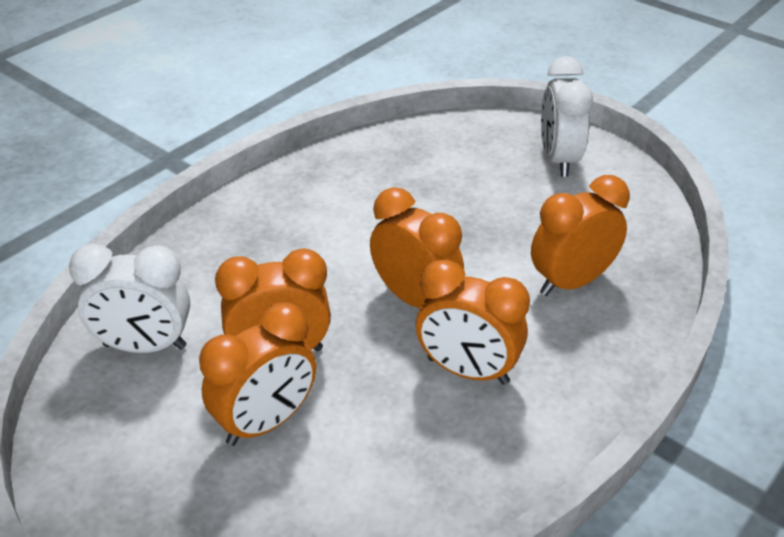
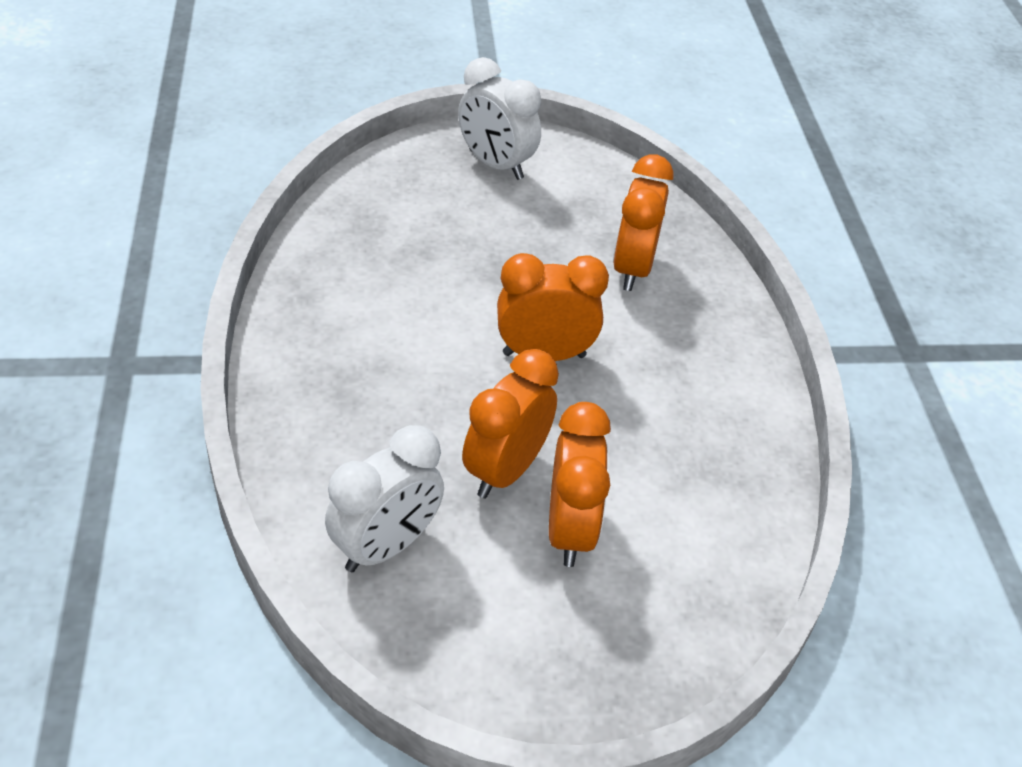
camera: 50 degrees left, 5 degrees up
orange clock [416,259,530,385] -> none

